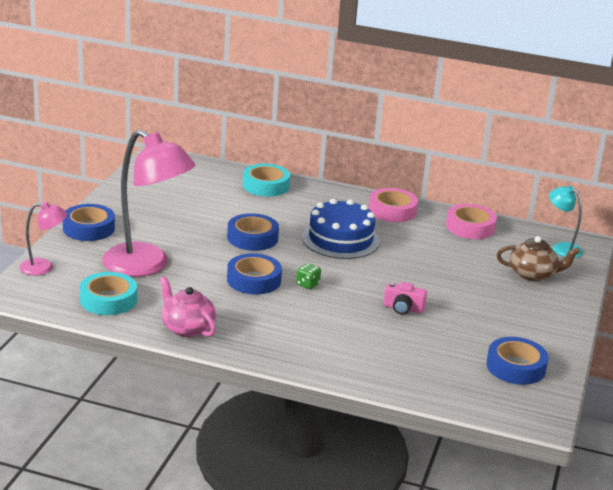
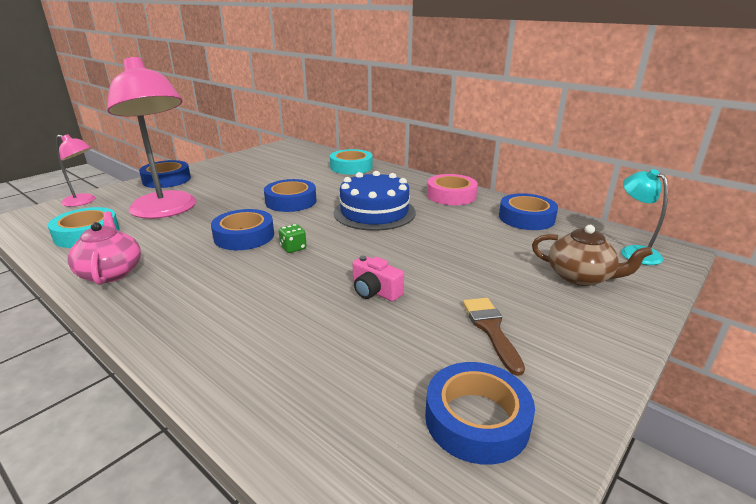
camera: 25 degrees right, 0 degrees up
pink tape [446,204,497,239] -> blue tape [499,193,558,230]
none -> brown brush [463,298,525,376]

